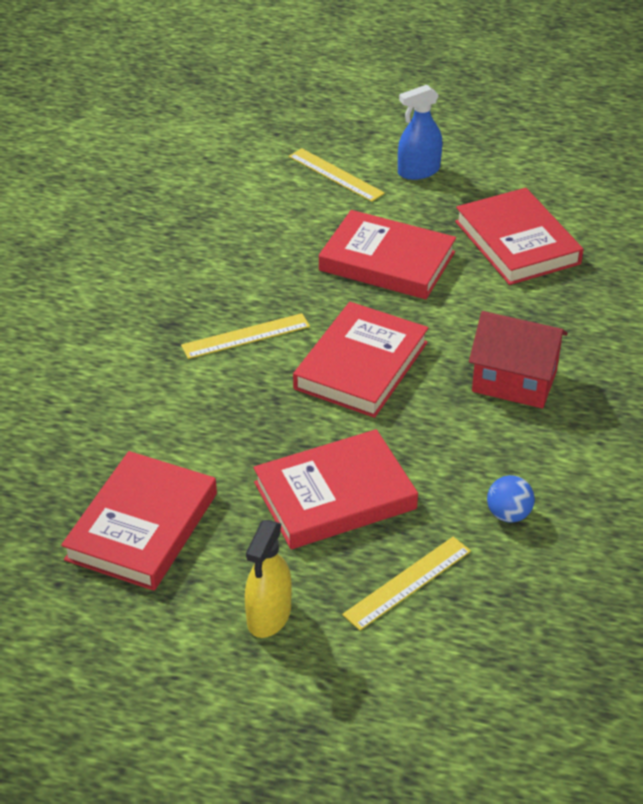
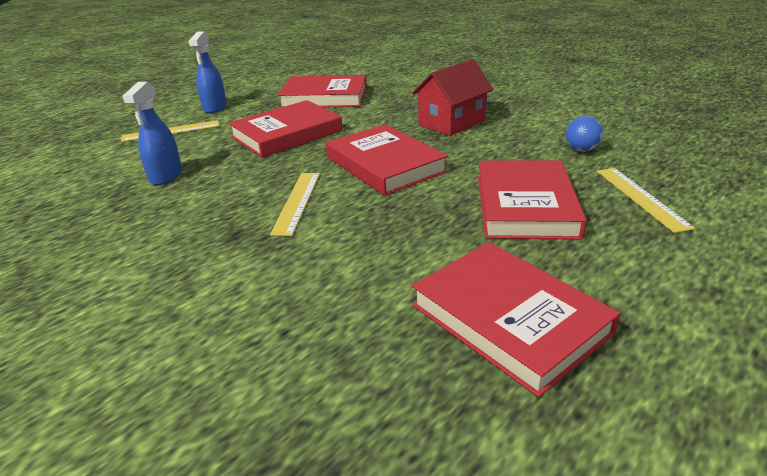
camera: 60 degrees left, 10 degrees down
yellow spray bottle [245,520,292,638] -> none
none -> blue spray bottle [122,82,182,185]

